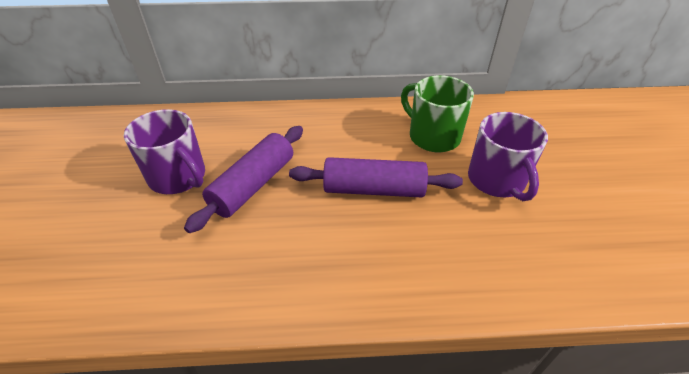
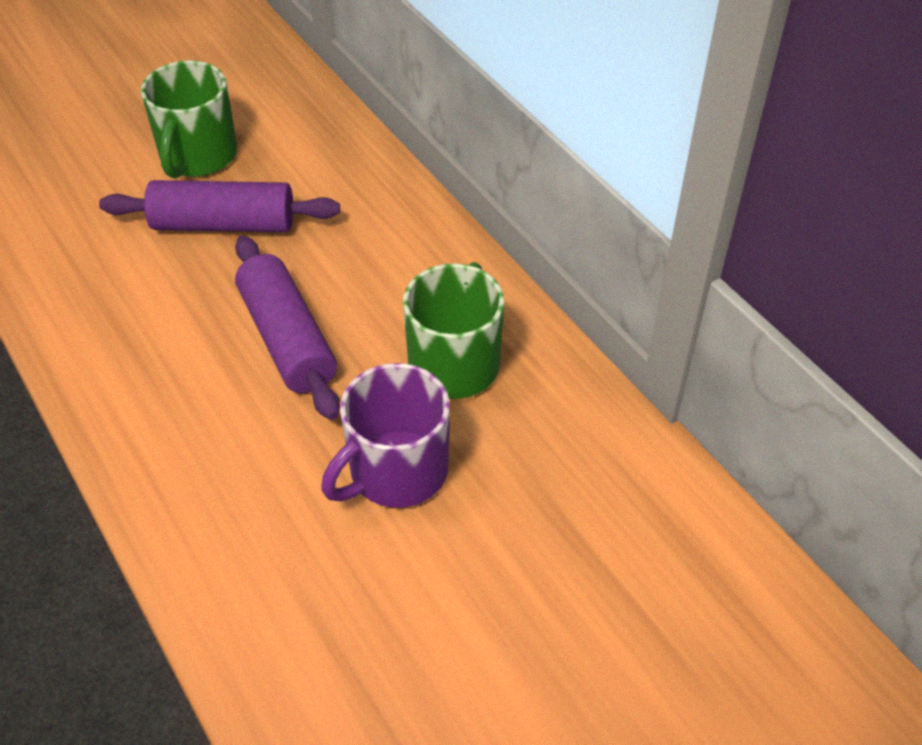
camera: 60 degrees right, 5 degrees up
purple mug [124,109,205,194] -> green mug [141,60,237,179]

